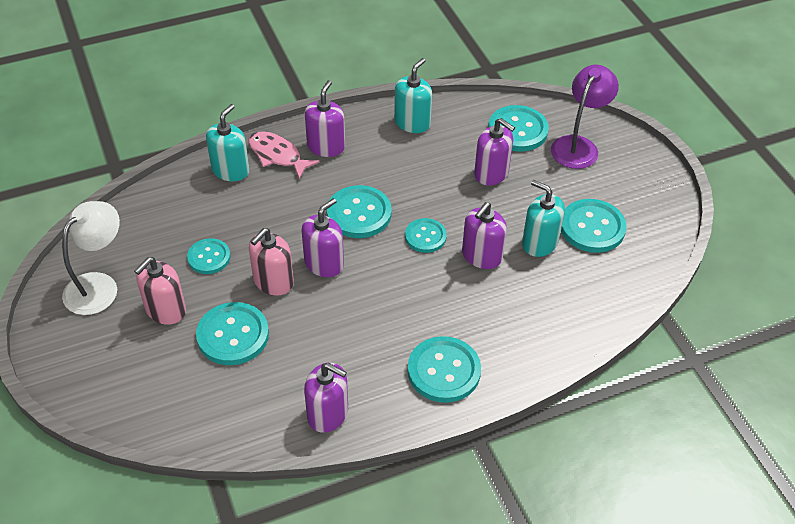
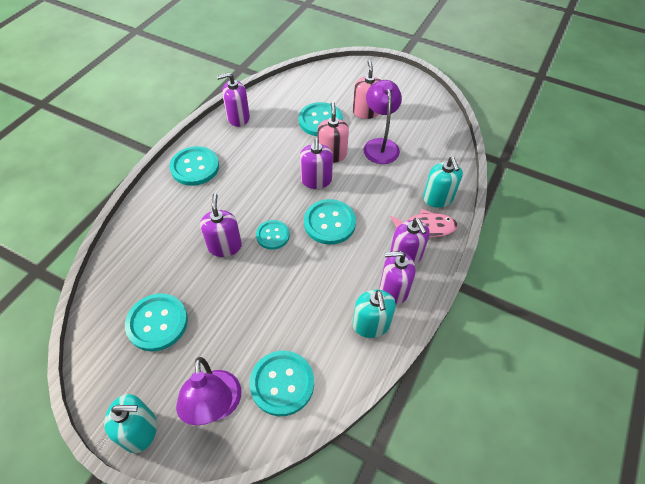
camera: 140 degrees right, 5 degrees up
white lamp [62,201,120,315] -> none
turquoise button [187,238,231,274] -> purple lamp [364,80,402,164]
purple soap dispenser [474,118,515,185] -> purple soap dispenser moved to [380,251,415,305]
turquoise soap dispenser [522,180,565,257] -> turquoise soap dispenser moved to [104,394,157,453]

